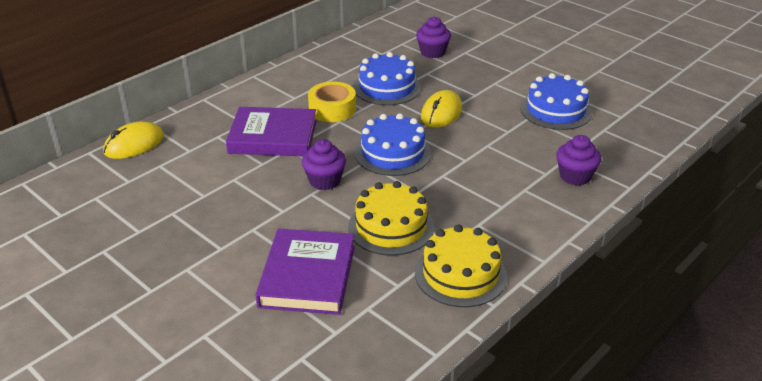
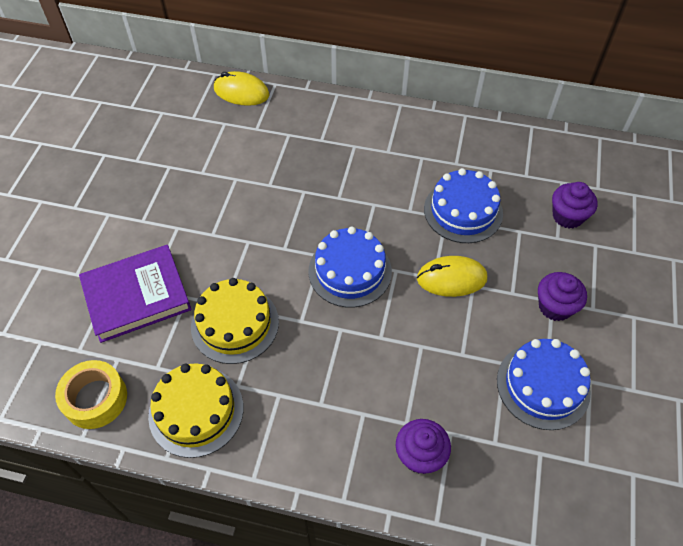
camera: 60 degrees right, 20 degrees up
purple book [226,107,317,156] -> none
purple cupcake [302,139,346,190] -> purple cupcake moved to [538,272,587,321]
yellow tape [308,82,356,122] -> yellow tape moved to [55,360,127,429]

